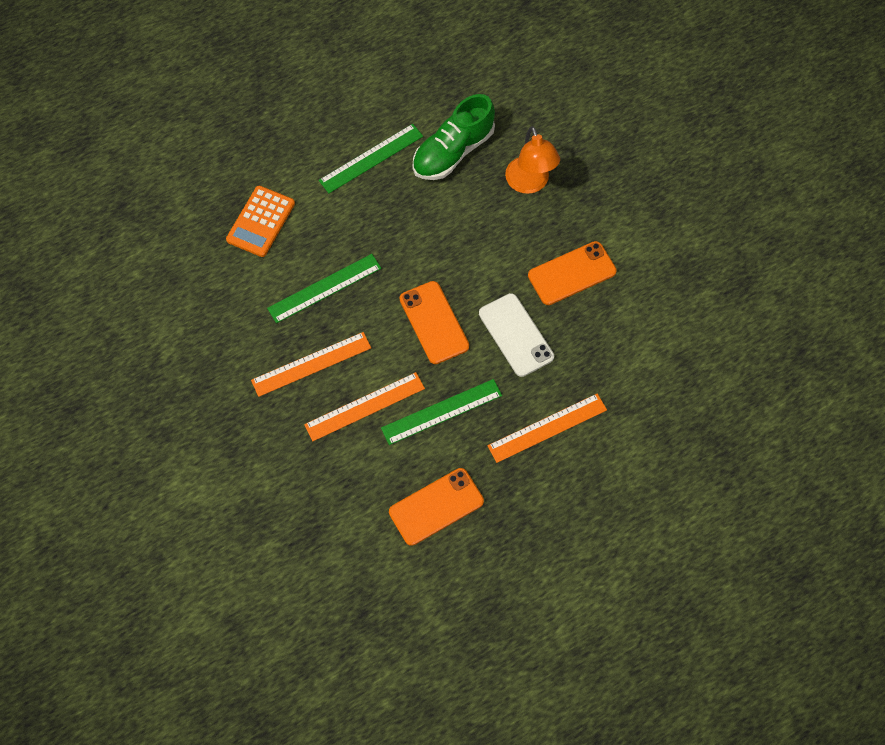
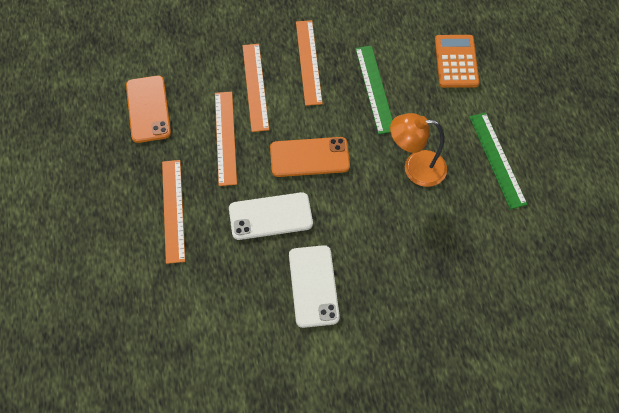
camera: 110 degrees right, 5 degrees down
orange calculator [226,186,295,257] -> orange calculator turned 45 degrees clockwise [435,35,479,88]
green ruler [381,379,502,445] -> orange ruler [215,92,237,186]
green shoe [412,94,495,180] -> none
orange lamp [505,126,560,194] -> orange lamp moved to [390,113,447,187]
orange phone [528,241,617,305] -> white phone [289,245,340,328]

